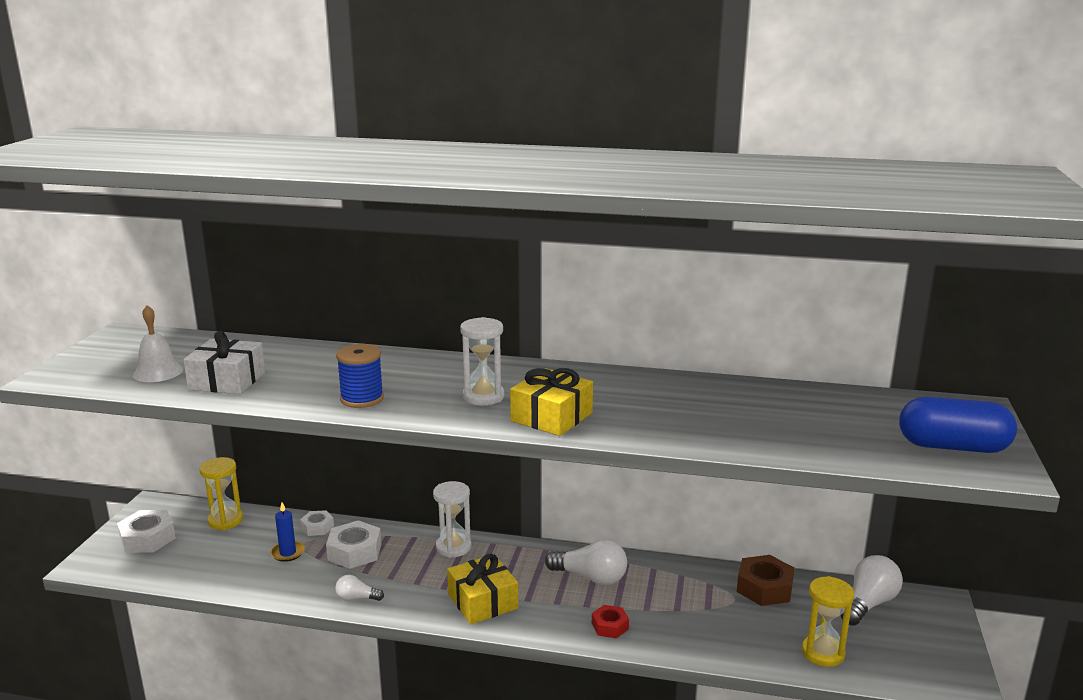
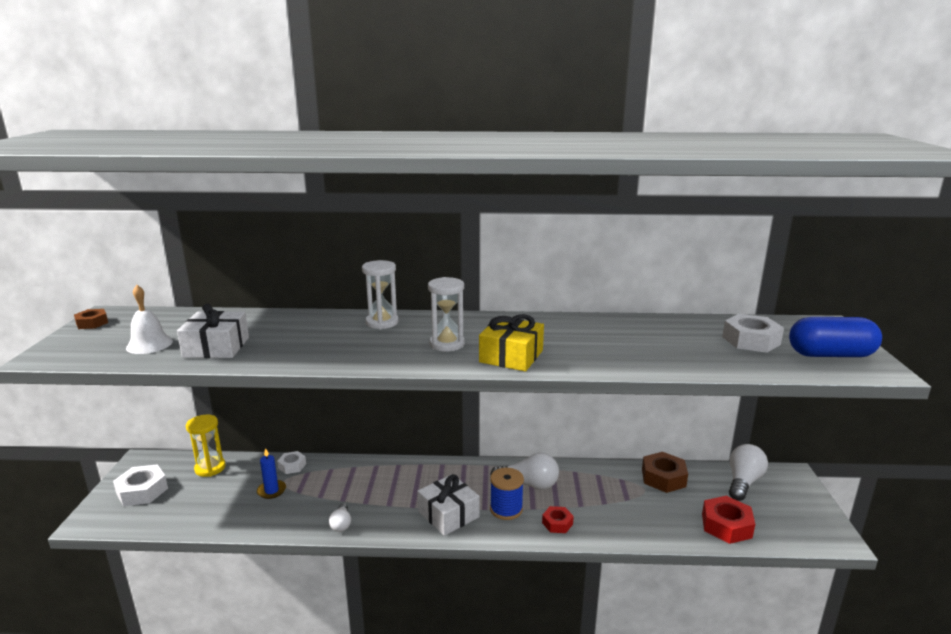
camera: 10 degrees left, 0 degrees up
white nut [326,520,381,569] -> white nut moved to [722,314,784,353]
white light bulb [335,575,384,601] -> white light bulb turned 90 degrees counterclockwise [329,503,351,532]
blue spool [336,344,384,408] -> blue spool moved to [490,468,524,520]
white hourglass [433,481,472,558] -> white hourglass moved to [362,260,399,329]
yellow gift [447,554,518,625] -> white gift [417,474,480,536]
yellow hourglass [802,576,854,667] -> red nut [702,496,755,544]
none -> brown nut [74,309,108,329]

